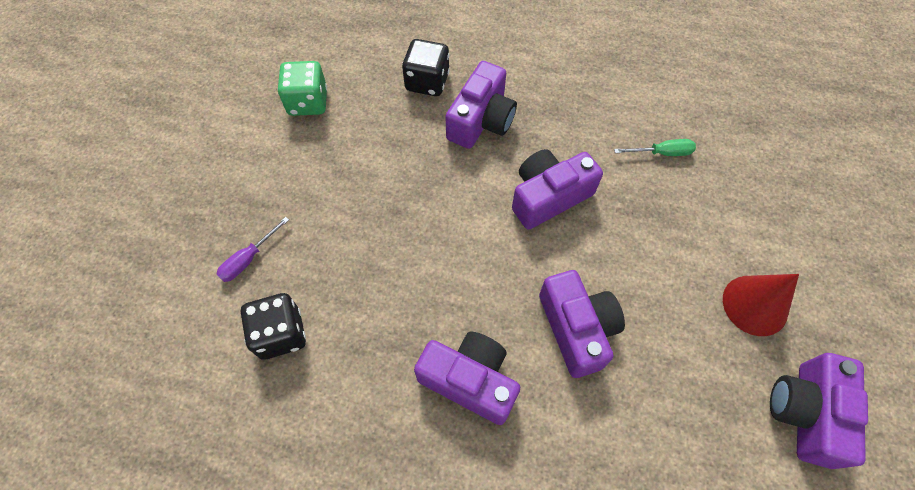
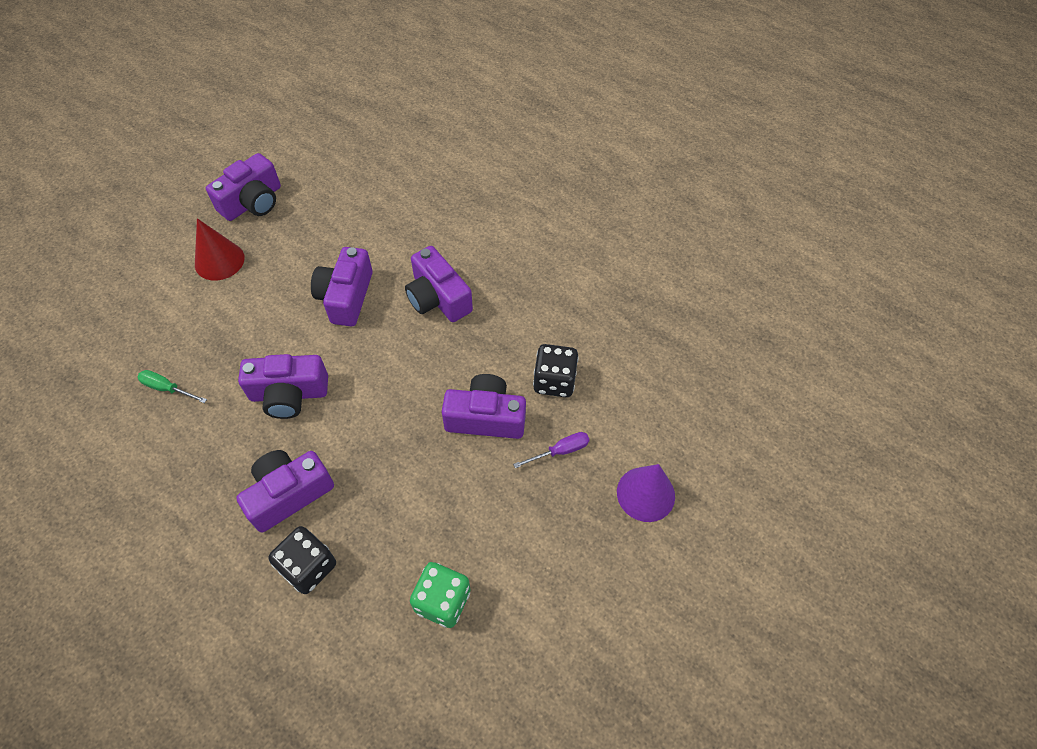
camera: 155 degrees left, 5 degrees down
none -> purple camera [442,374,526,439]
none -> purple cone [617,464,675,522]

